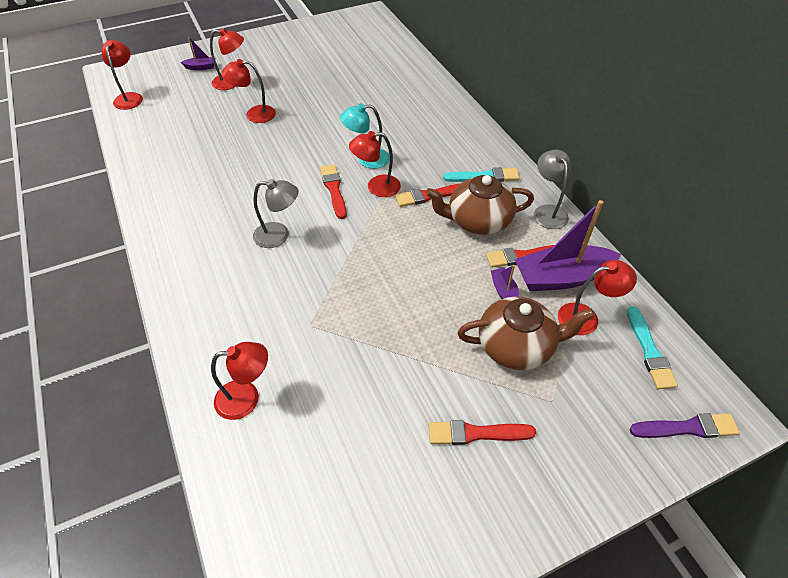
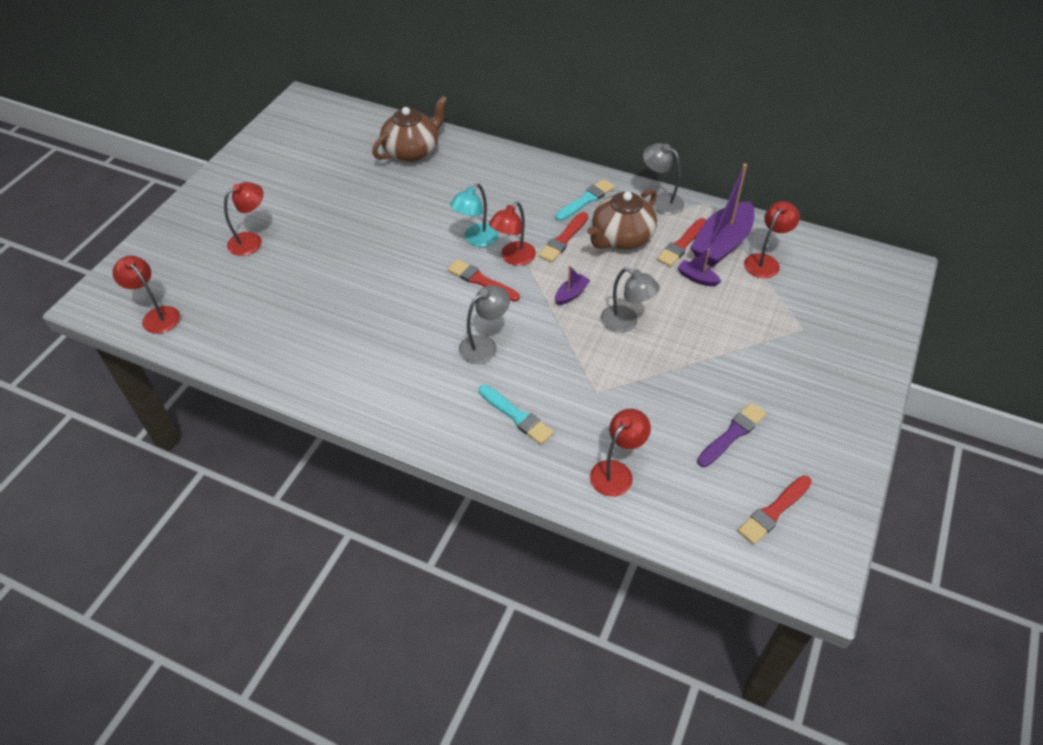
camera: 40 degrees left, 0 degrees up
purple boat [181,37,216,70] -> purple boat moved to [555,265,591,305]
red lamp [221,59,276,123] -> none
red brush [429,420,536,445] -> red brush moved to [738,475,812,545]
brown teapot [457,297,595,370] -> brown teapot moved to [372,96,448,162]
turquoise brush [627,306,678,389] -> turquoise brush moved to [479,385,554,445]
purple brush [629,413,740,438] -> purple brush moved to [697,403,766,467]
none -> grey lamp [601,268,660,333]

